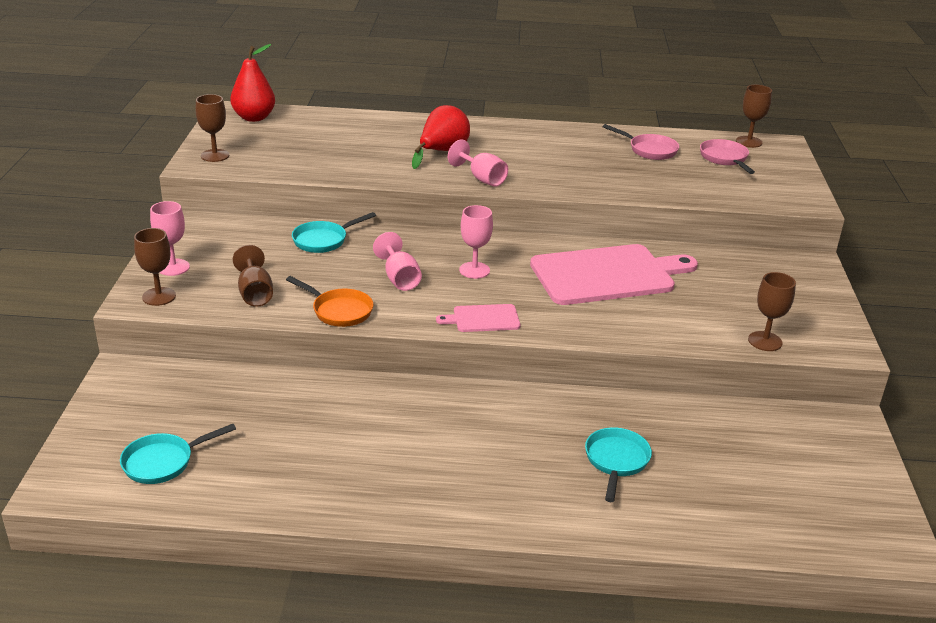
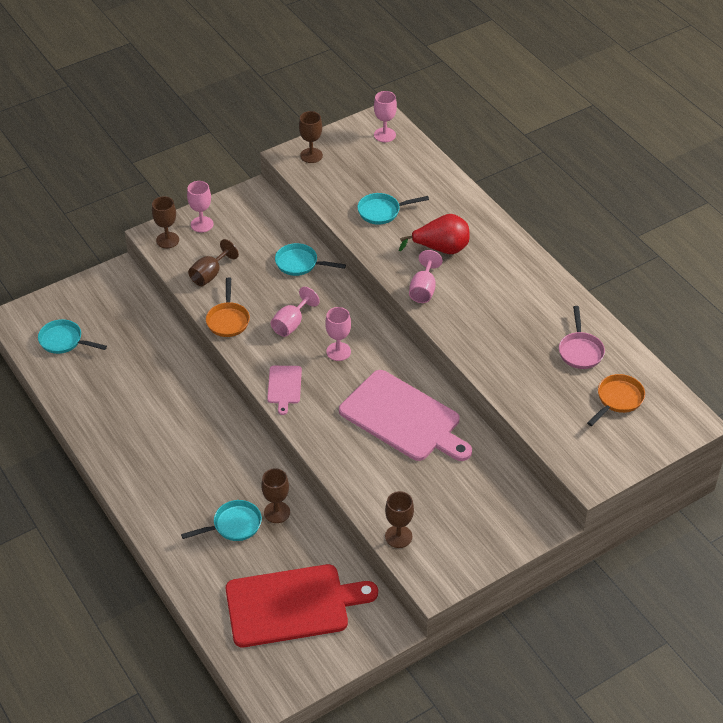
camera: 55 degrees right, 15 degrees up
red pear [230,44,275,122] -> pink goblet [374,91,397,142]
pink cutting board [436,304,521,332] -> pink cutting board turned 135 degrees counterclockwise [267,366,302,415]
pink pan [700,139,755,174] -> orange pan [587,374,645,426]
brown goblet [736,85,772,148] -> brown goblet moved to [261,468,290,523]
none -> red cutting board [226,564,378,647]
none -> turquoise pan [357,193,429,225]

